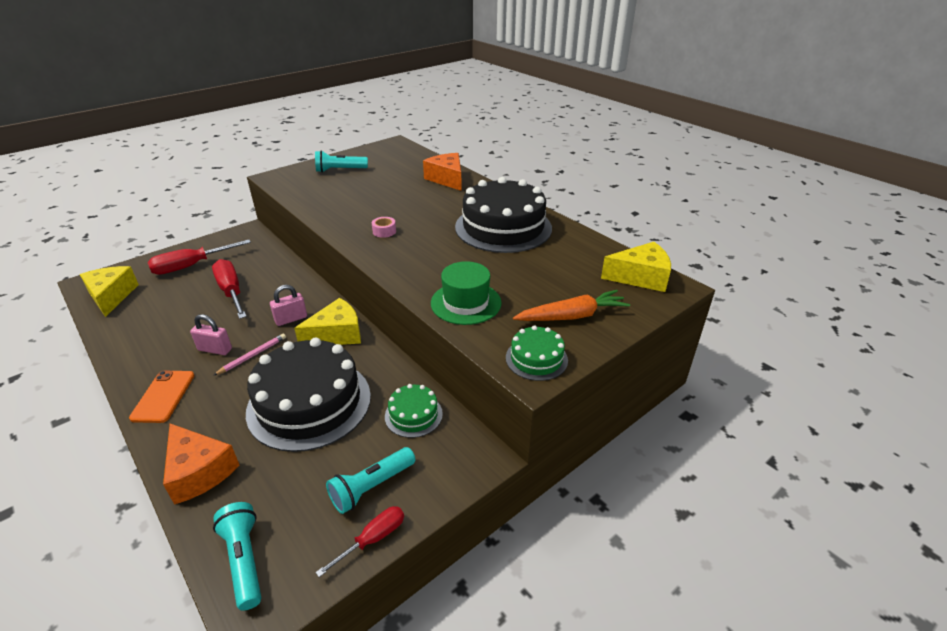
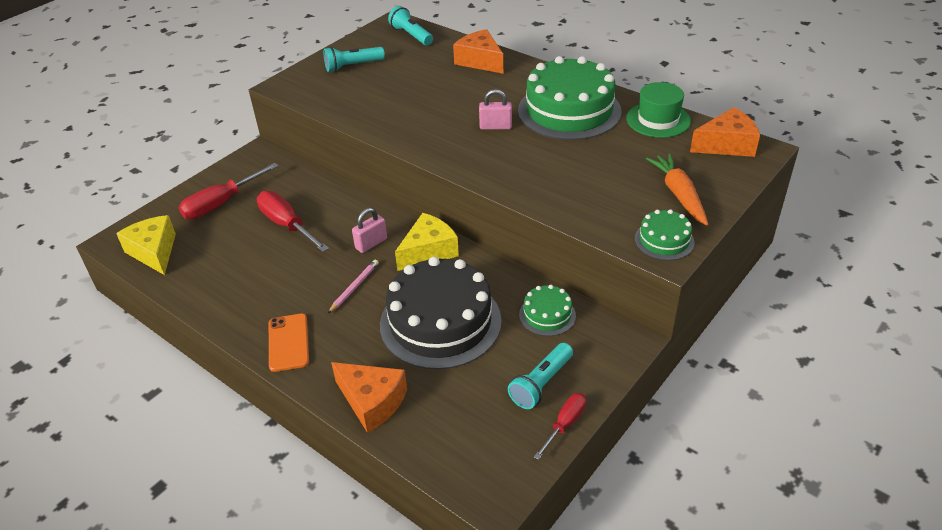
camera: 10 degrees left, 5 degrees up
pink padlock [190,314,232,355] -> pink padlock moved to [479,89,512,130]
turquoise flashlight [213,502,261,611] -> turquoise flashlight moved to [388,6,433,45]
pink tape [372,217,396,238] -> none
green hat [431,261,502,325] -> green hat moved to [626,82,691,138]
black cake [455,177,552,253] -> green cake [518,56,622,140]
orange carrot [513,290,630,321] -> orange carrot turned 75 degrees counterclockwise [646,153,709,226]
yellow cheese [601,242,671,292] -> orange cheese [690,107,760,157]

